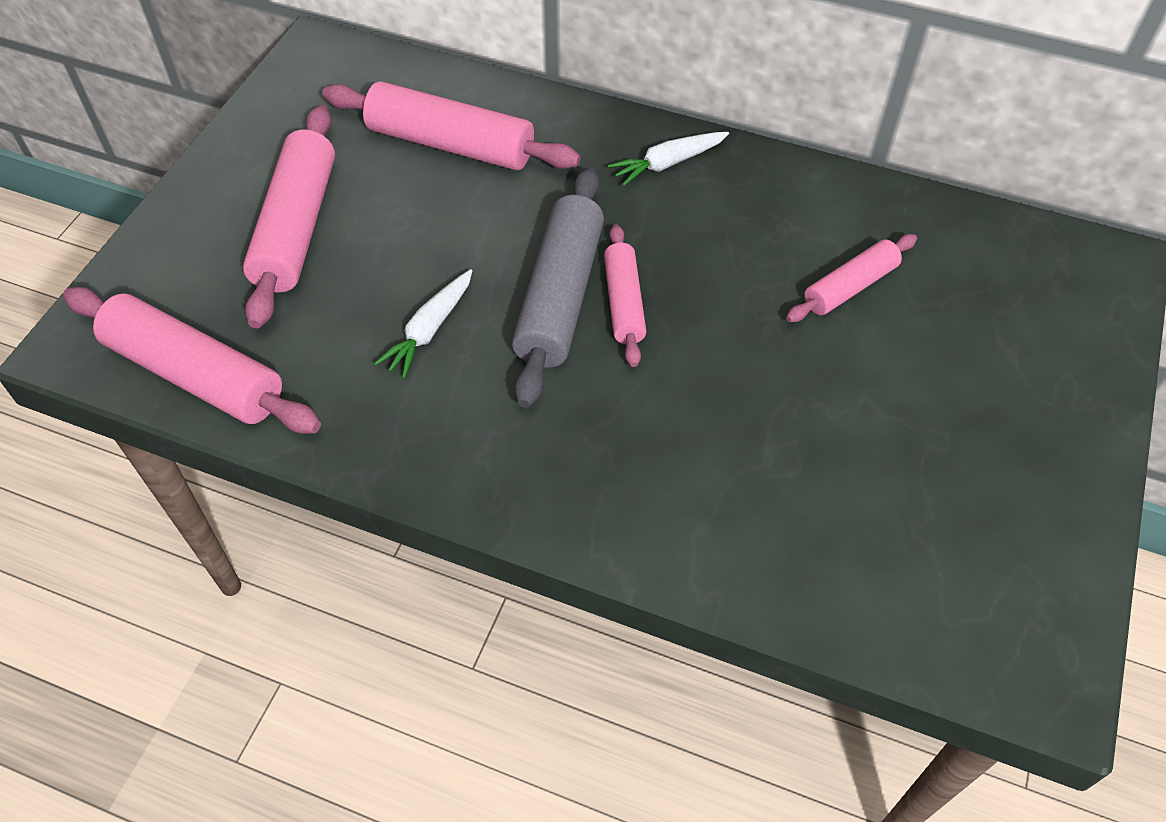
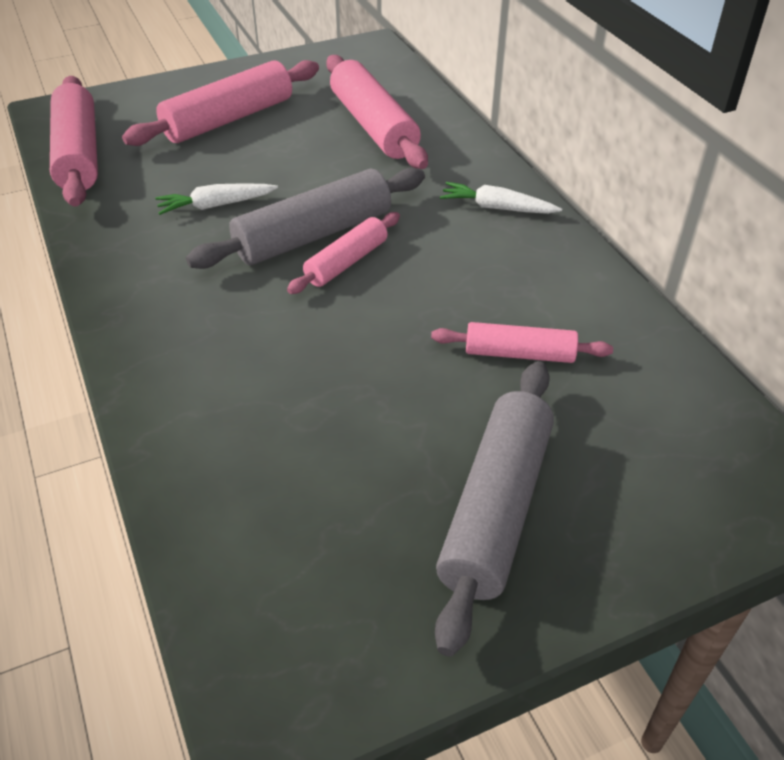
camera: 45 degrees right, 10 degrees down
none -> grey rolling pin [435,361,554,657]

